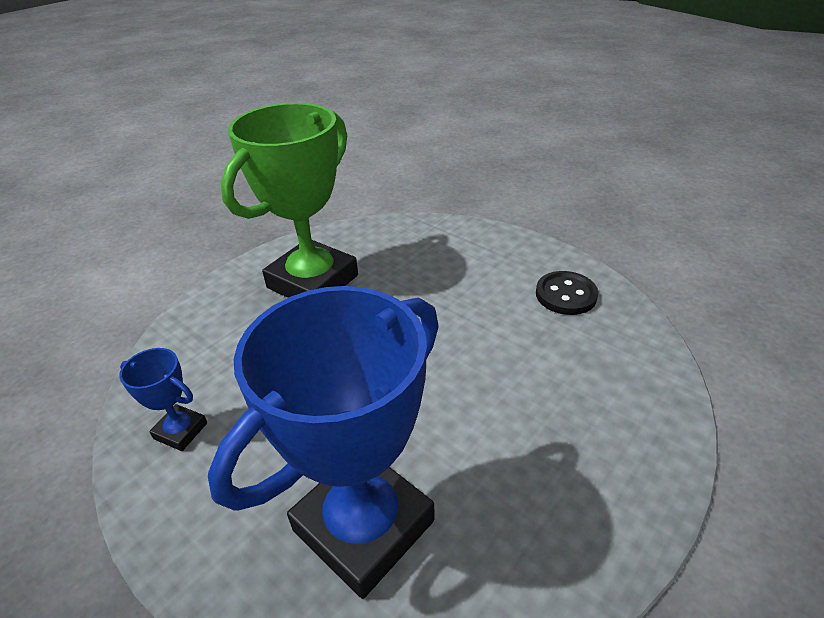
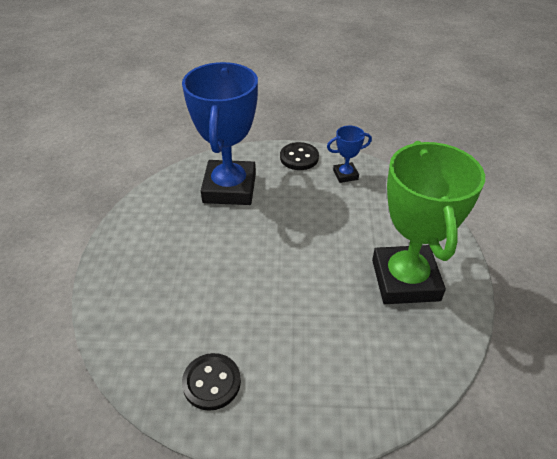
camera: 140 degrees right, 5 degrees up
none -> black button [280,142,319,170]

